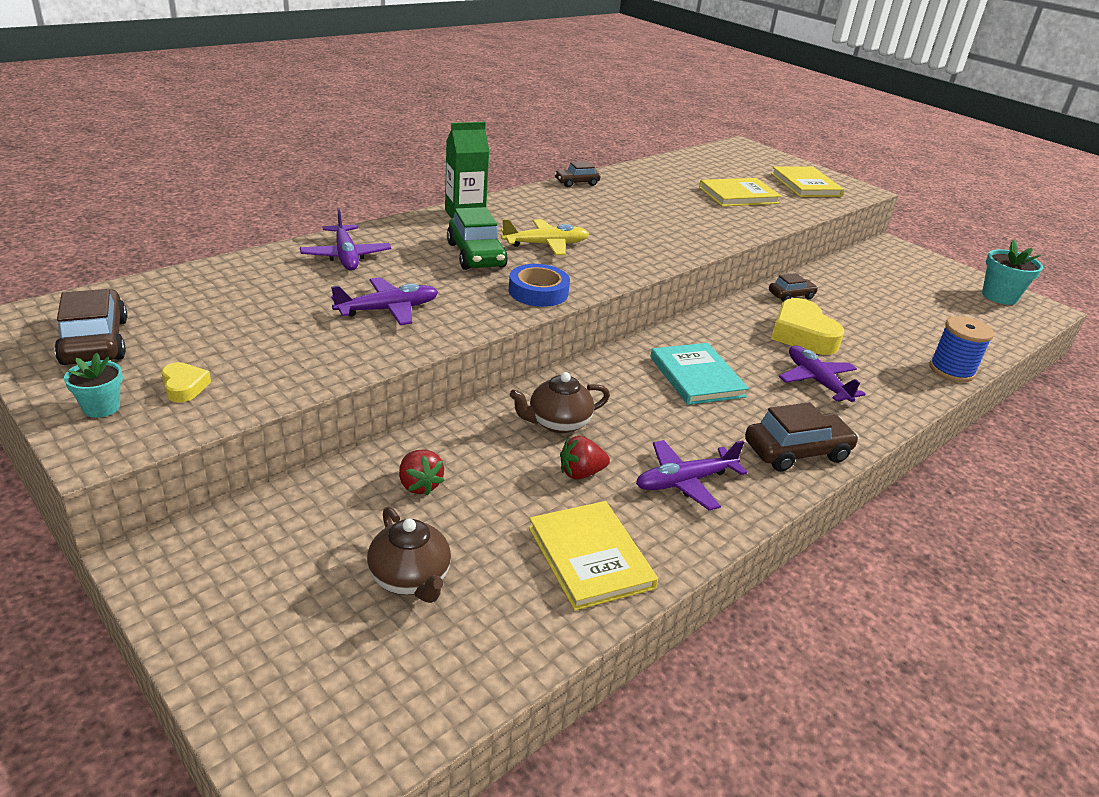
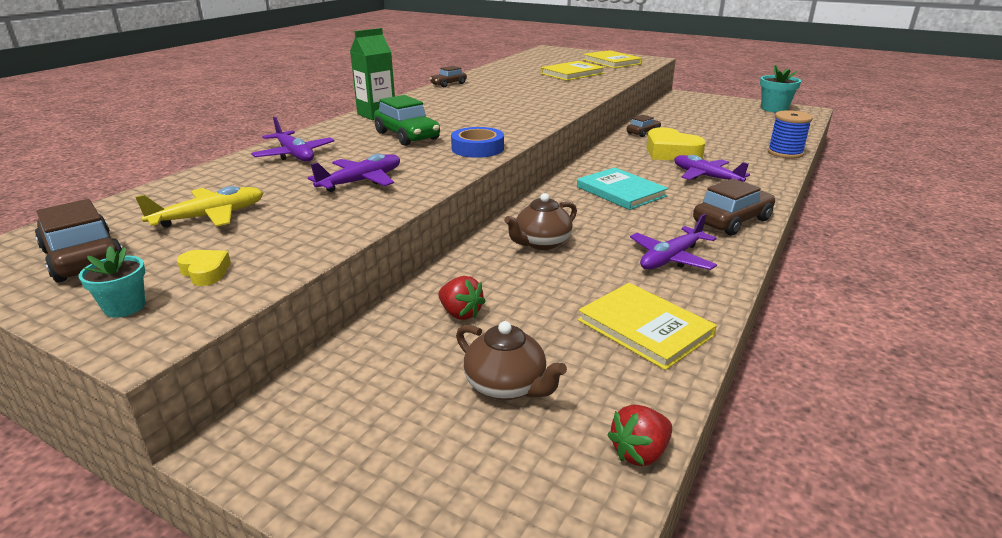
camera: 15 degrees left, 5 degrees down
yellow plane [501,219,589,255] -> yellow plane moved to [135,186,263,228]
red strawberry [560,436,610,480] -> red strawberry moved to [607,405,672,466]

